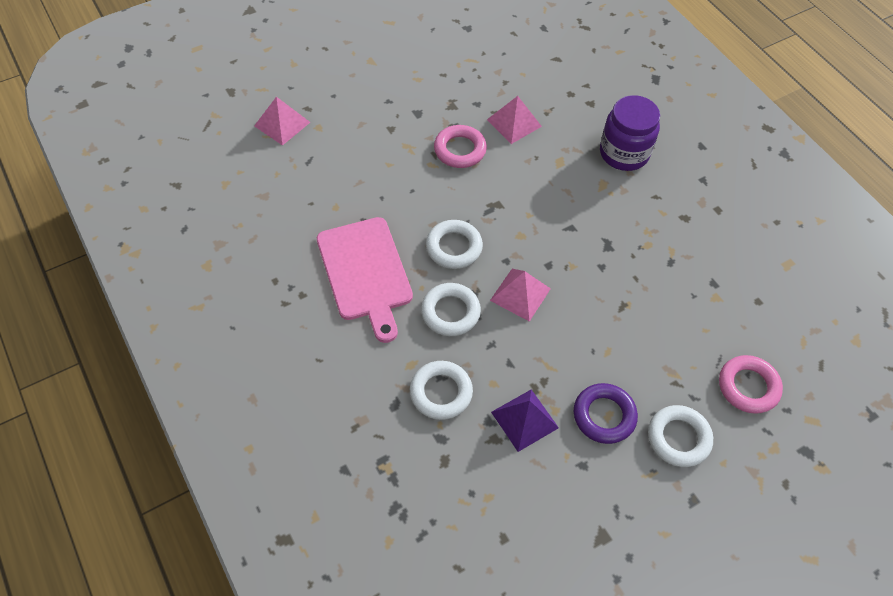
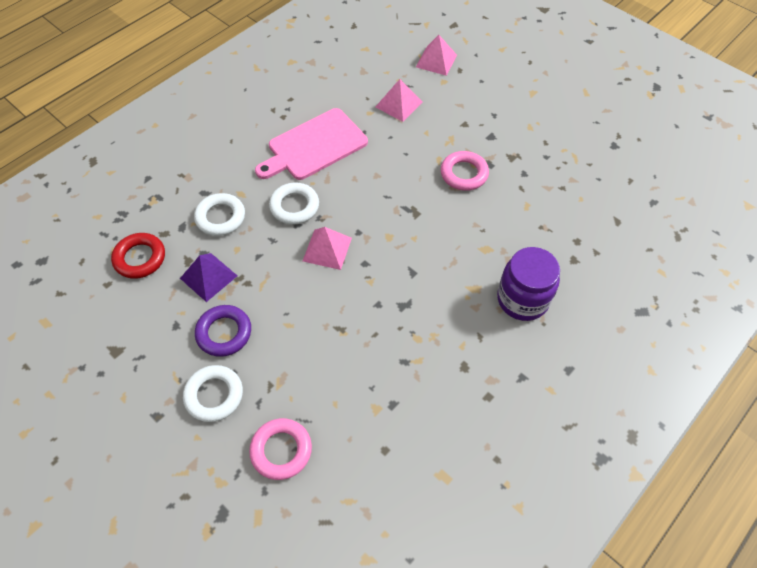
camera: 75 degrees right, 0 degrees up
white ring [426,220,483,269] -> none
pink pyramid [487,96,542,144] -> pink pyramid moved to [376,79,422,122]
none -> red ring [111,233,165,279]

